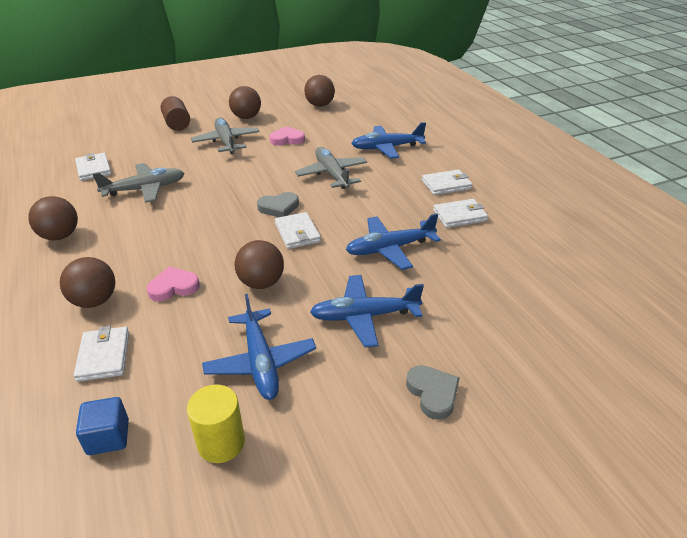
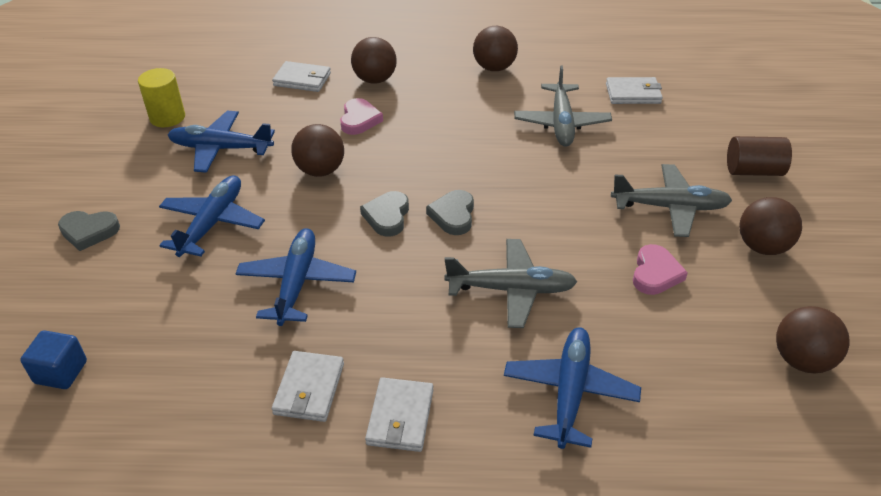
camera: 115 degrees right, 5 degrees up
blue cube [76,397,129,455] -> blue cube moved to [20,330,87,389]
white wallet [275,212,321,249] -> grey heart [360,191,409,237]

